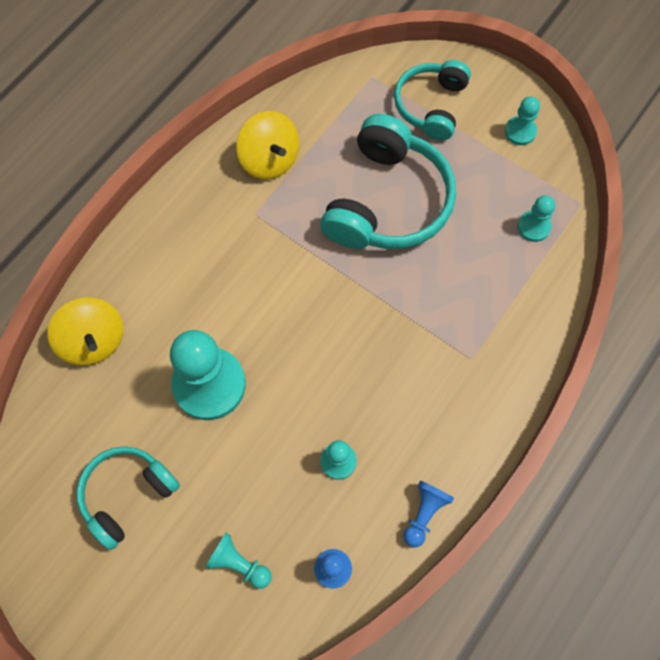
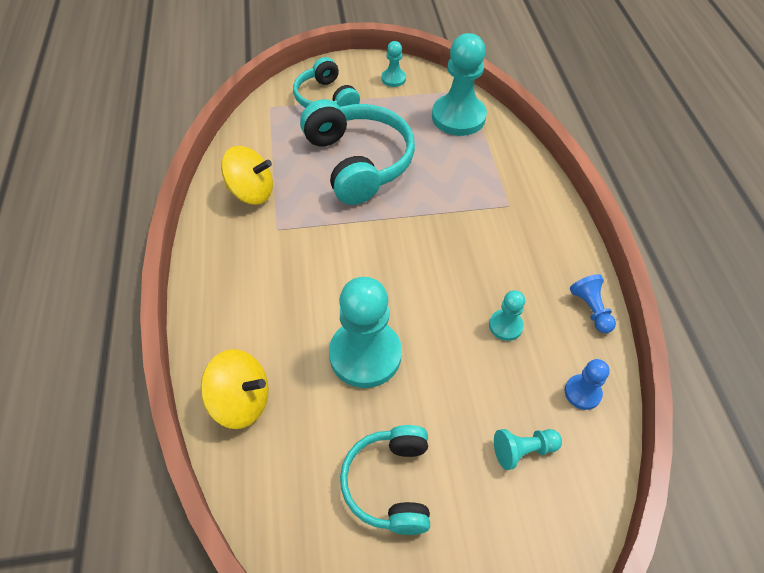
camera: 45 degrees left, 15 degrees down
turquoise pawn [518,195,555,242] -> turquoise pawn [432,33,487,136], size x2.07

